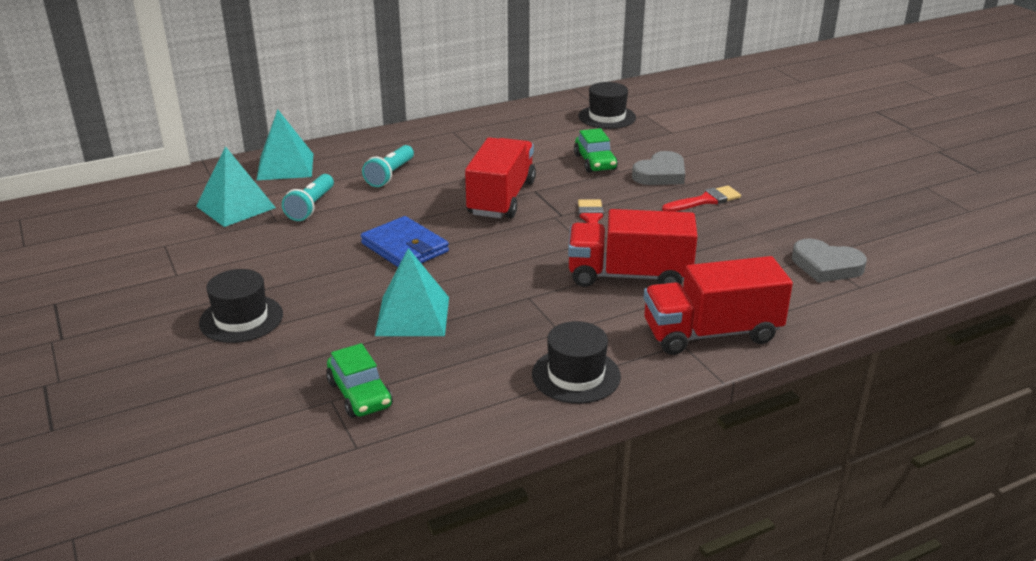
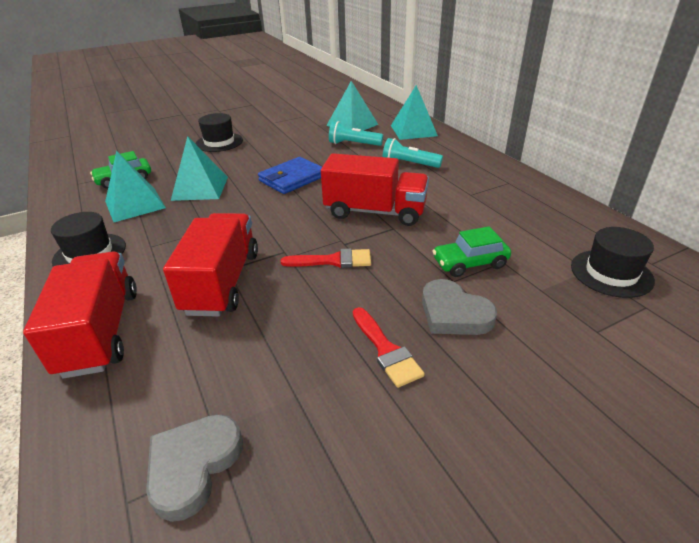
camera: 90 degrees right, 5 degrees up
none -> turquoise pyramid [105,151,166,222]

